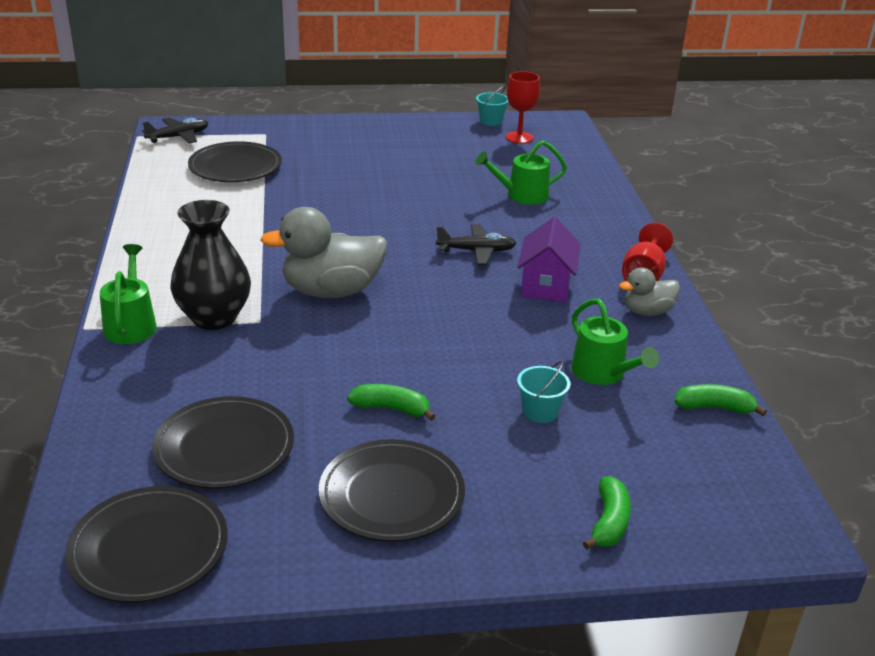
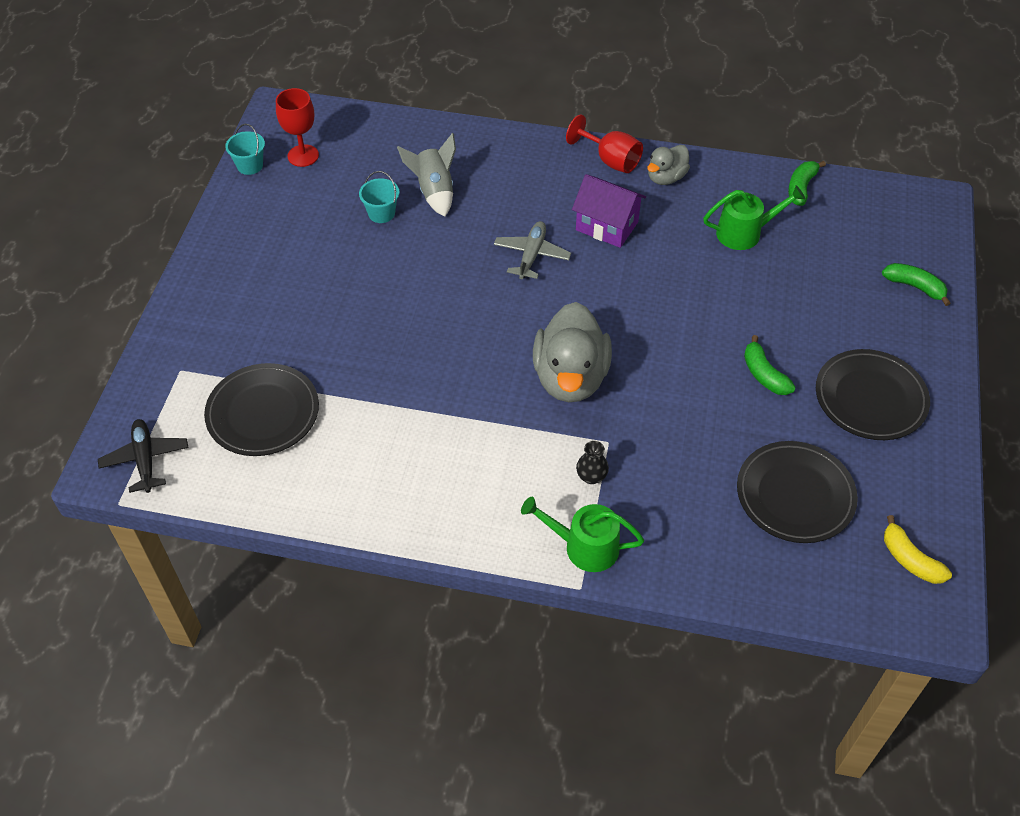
camera: 70 degrees left, 20 degrees up
black plate [65,486,228,603] -> yellow banana [884,515,952,584]
black vase [171,200,251,330] -> black vase [576,441,609,484], size x0.41
green banana [347,384,436,421] -> green banana turned 60 degrees counterclockwise [744,335,795,395]
black plane [436,224,516,265] -> grey plane [494,221,571,279]
green watering can [475,141,567,205] -> grey rocket [397,133,456,217]
turquoise bucket [517,361,570,423] -> turquoise bucket moved to [359,171,400,223]
grey duck [619,267,680,316] -> grey duck turned 45 degrees clockwise [647,145,690,185]

